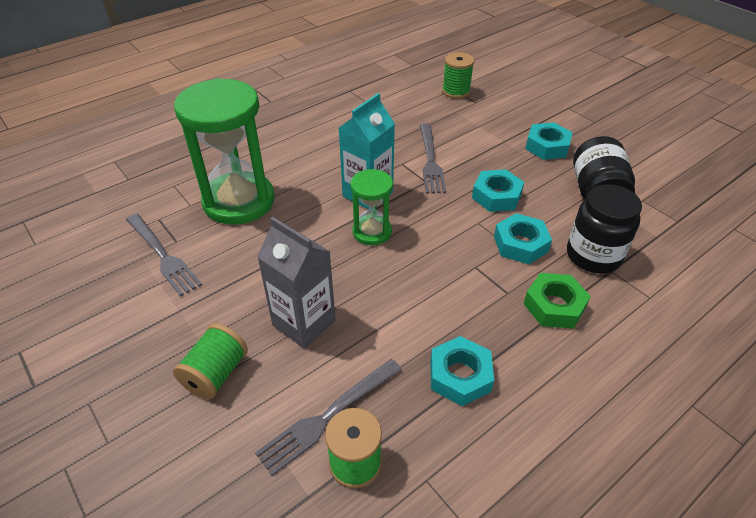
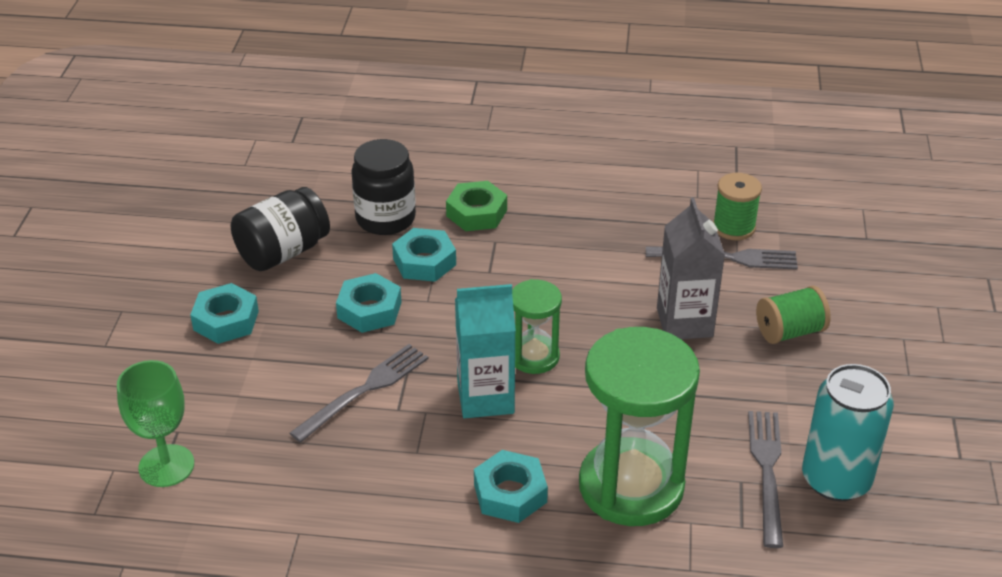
camera: 135 degrees left, 5 degrees down
turquoise nut [430,336,494,406] -> turquoise nut moved to [474,450,548,523]
green spool [442,52,474,99] -> green goblet [117,360,194,487]
none -> turquoise can [802,364,894,501]

